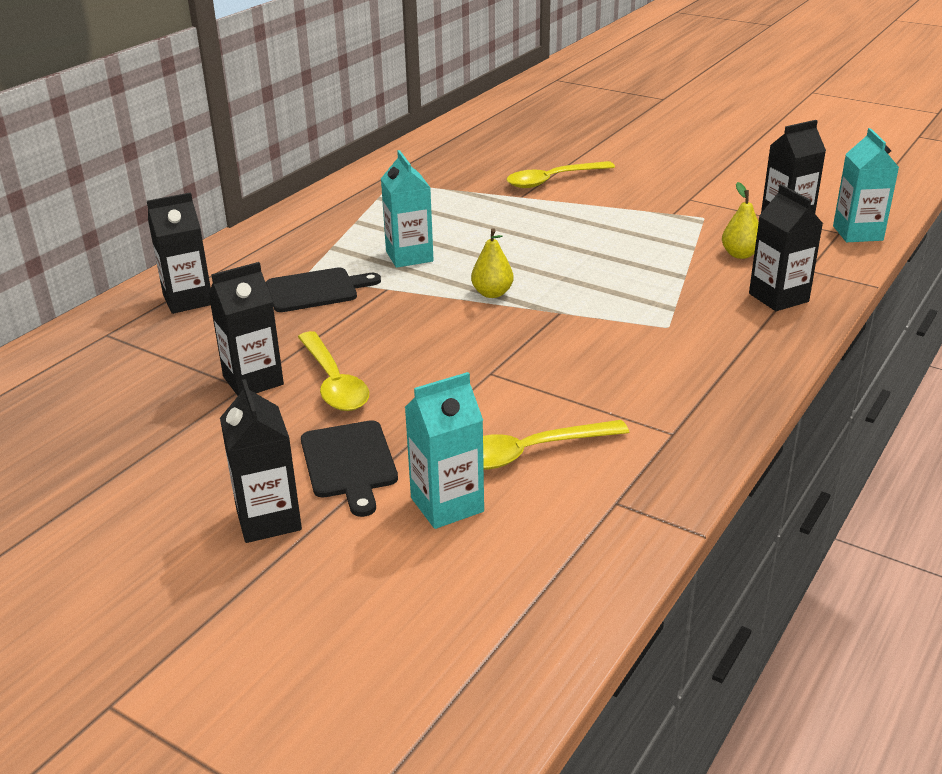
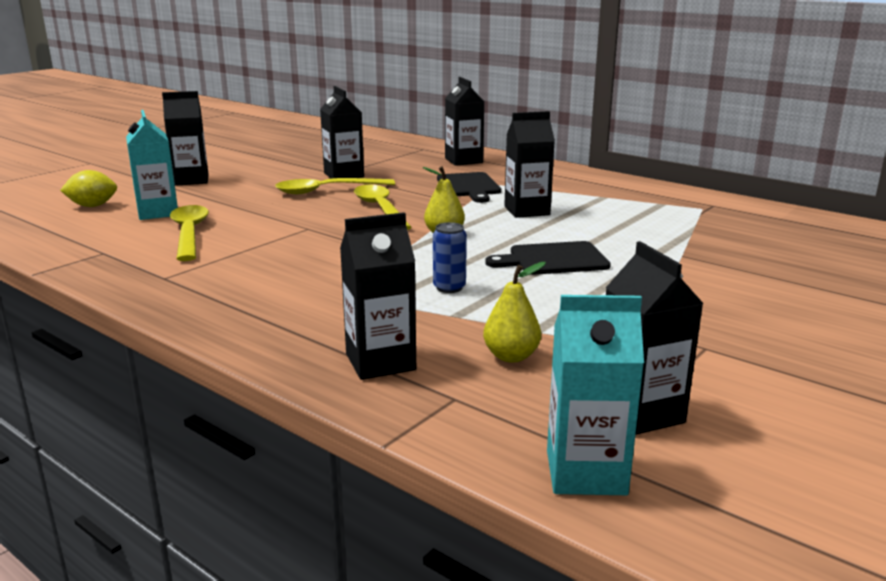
camera: 95 degrees right, 10 degrees down
black cutting board [301,420,398,517] -> black cutting board moved to [485,241,611,275]
turquoise carton [381,150,434,268] -> black carton [504,111,555,218]
yellow spoon [507,161,615,188] -> yellow spoon moved to [354,185,412,230]
none -> yellow lemon [60,170,117,207]
none -> blue can [433,222,467,293]

